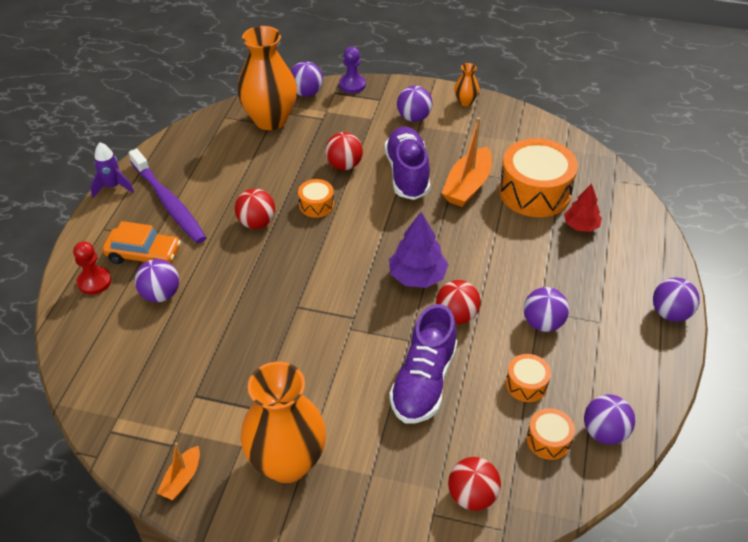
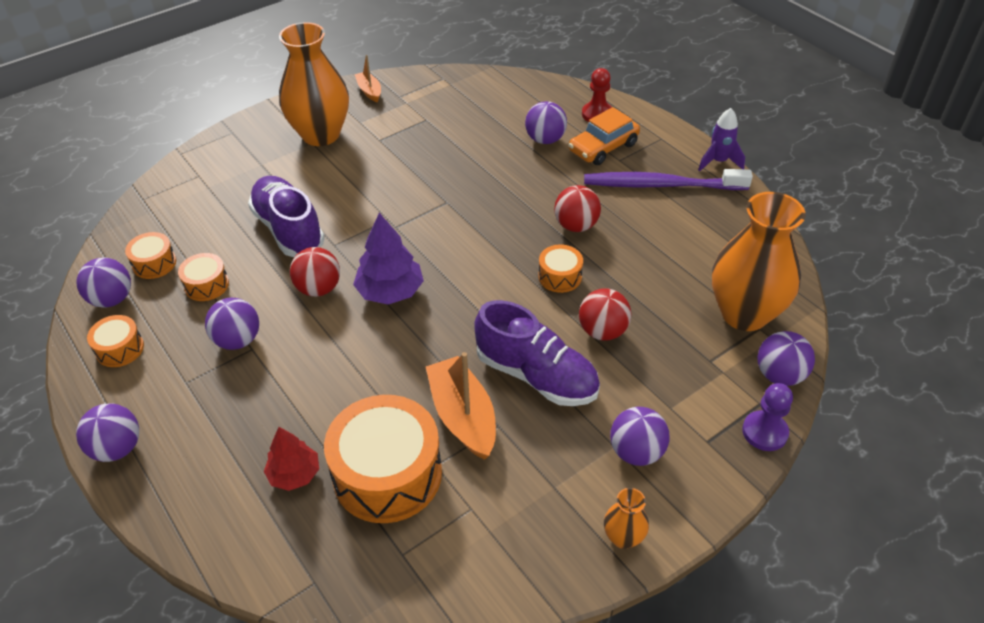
camera: 130 degrees right, 0 degrees up
red ball [448,457,501,511] -> none
none -> orange drum [87,315,144,367]

